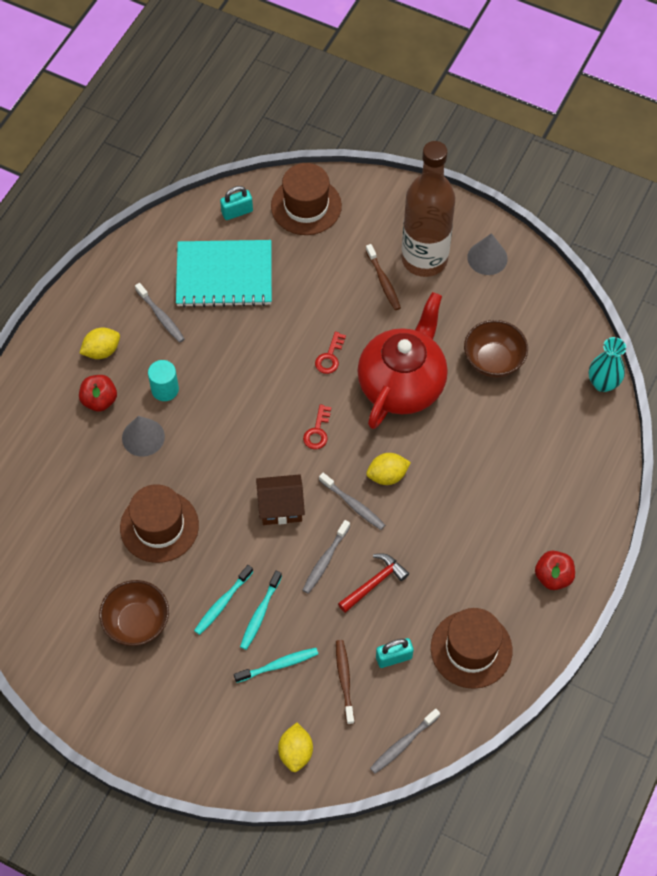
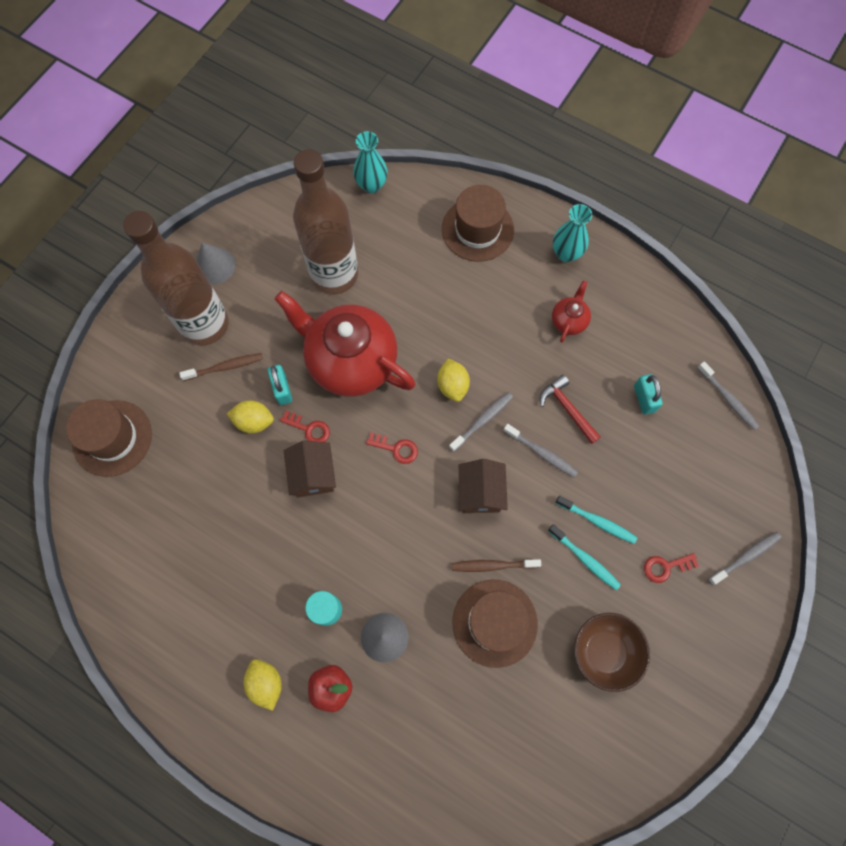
camera: 85 degrees left, 10 degrees up
grey toothbrush [135,283,185,343] -> grey toothbrush moved to [708,532,781,585]
turquoise notebook [176,240,272,308] -> none
turquoise padlock [220,186,253,220] -> turquoise padlock moved to [267,365,292,405]
turquoise toothbrush [234,648,318,683] -> none
yellow lemon [278,723,313,772] -> yellow lemon moved to [227,400,274,433]
brown toothbrush [336,640,354,725] -> brown toothbrush moved to [452,559,541,572]
brown hat [431,608,513,689] -> brown hat moved to [442,185,514,262]
brown bowl [464,320,528,377] -> brown bottle [293,150,358,295]
red apple [535,551,575,590] -> turquoise vase [553,204,592,262]
none -> brown house [284,440,336,497]
none -> red teapot [552,281,591,343]
none -> red key [644,553,699,583]

